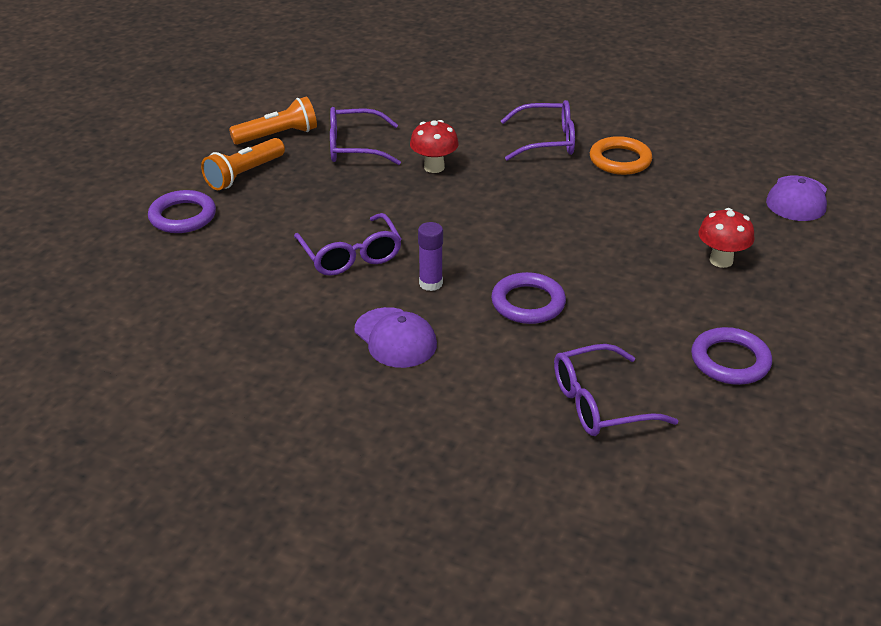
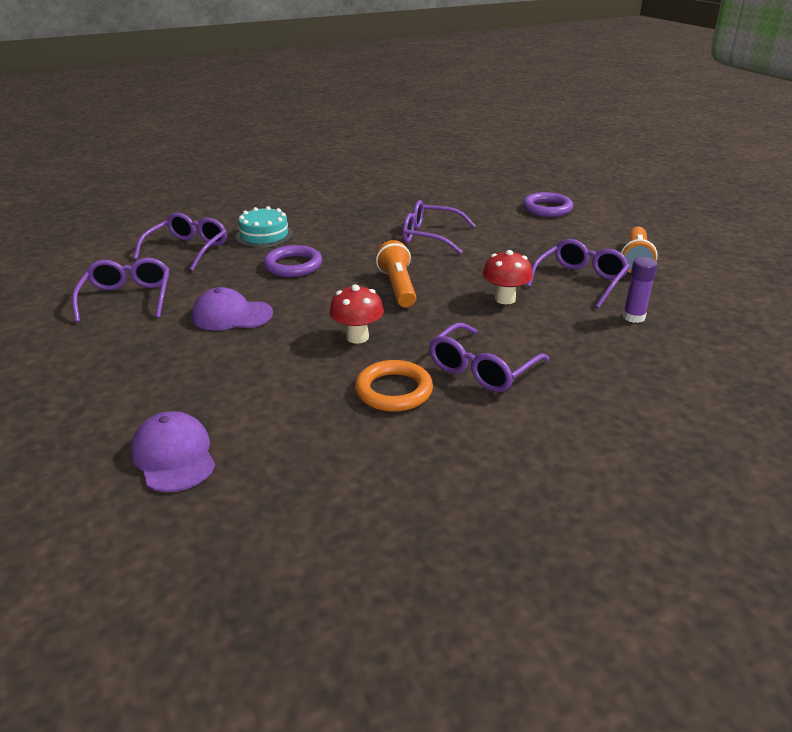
camera: 130 degrees right, 5 degrees down
orange flashlight [201,138,285,190] -> orange flashlight moved to [376,240,416,308]
purple cap [354,307,437,368] -> purple cap moved to [192,287,273,331]
purple glue stick [418,222,443,291] -> purple glue stick moved to [623,257,658,323]
purple ring [691,327,772,385] -> purple glasses [72,258,169,323]
red mushroom [698,208,755,268] -> red mushroom moved to [329,284,384,344]
none -> turquoise cake [236,206,293,248]

